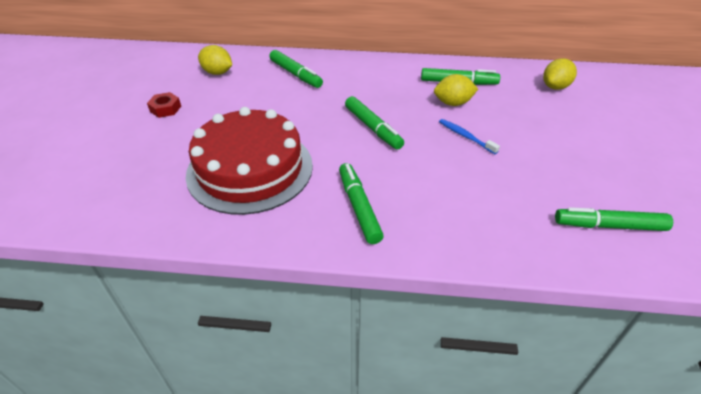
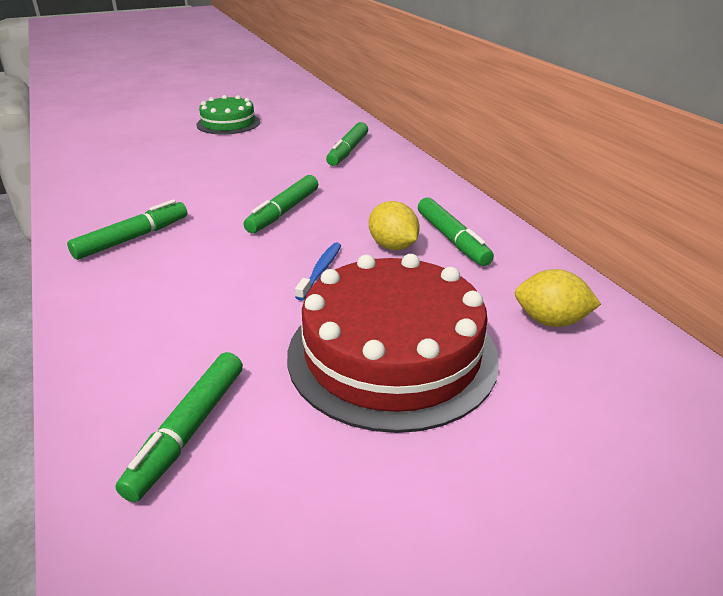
camera: 60 degrees right, 10 degrees down
red nut [147,92,181,118] -> green cake [196,95,260,134]
red cake [186,107,313,215] -> red cake moved to [287,254,499,433]
yellow lemon [198,45,232,75] -> none
green marker [555,207,673,231] -> green marker turned 135 degrees counterclockwise [115,352,243,502]

